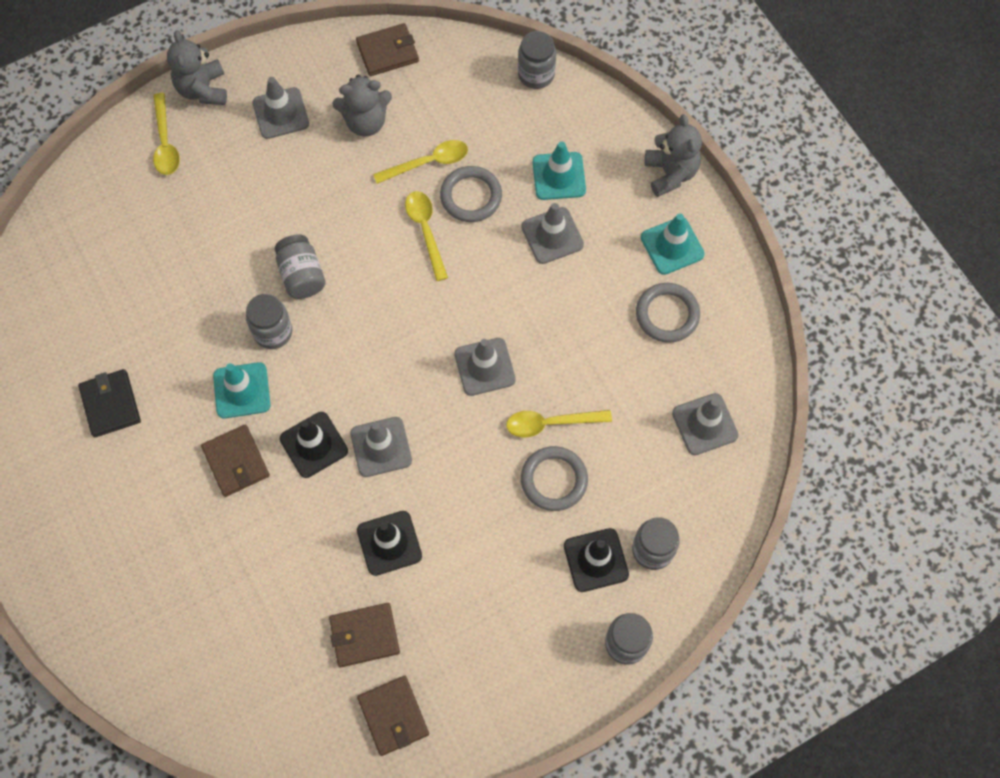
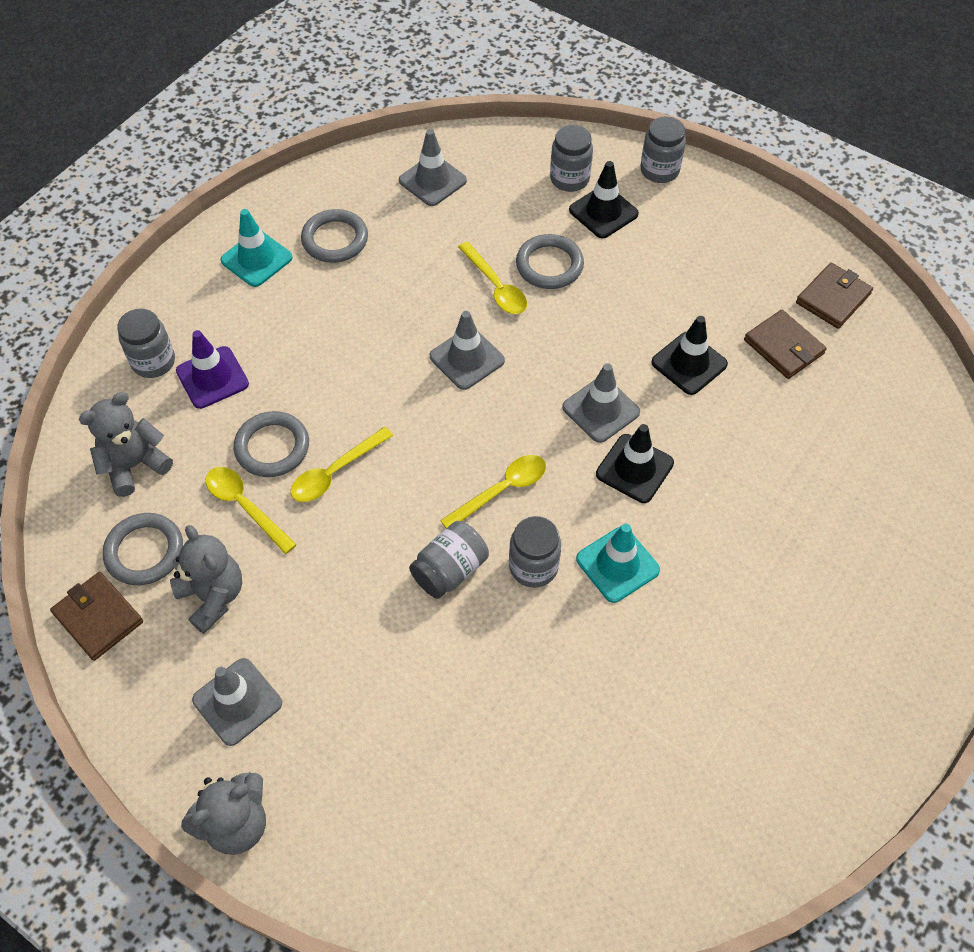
camera: 115 degrees left, 10 degrees down
black wallet [78,369,141,437] -> none
yellow spoon [153,93,180,175] -> yellow spoon moved to [440,455,546,528]
brown wallet [201,424,270,497] -> none
grey jar [518,31,556,89] -> grey jar moved to [117,308,175,378]
grey traffic cone [521,203,584,264] -> none
turquoise traffic cone [533,141,586,200] -> purple traffic cone [176,330,249,409]
grey teddy bear [645,114,702,197] -> grey teddy bear moved to [79,392,173,497]
none -> grey ring [103,513,183,585]

